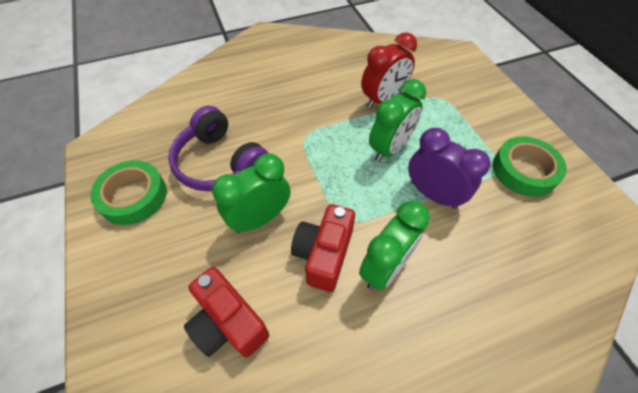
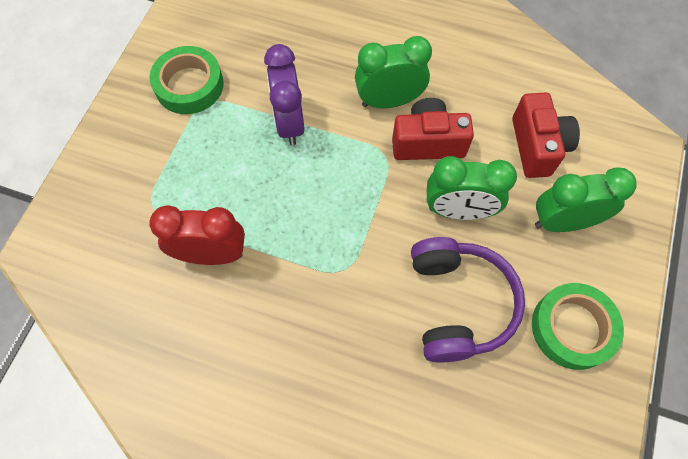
camera: 140 degrees left, 10 degrees up
red camera [291,204,355,292] -> red camera turned 150 degrees counterclockwise [392,98,474,160]
green clock [369,79,426,162] -> green clock moved to [535,168,637,232]

